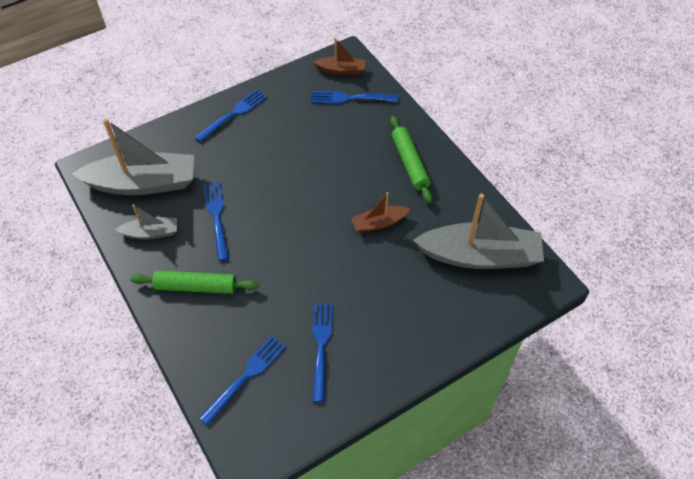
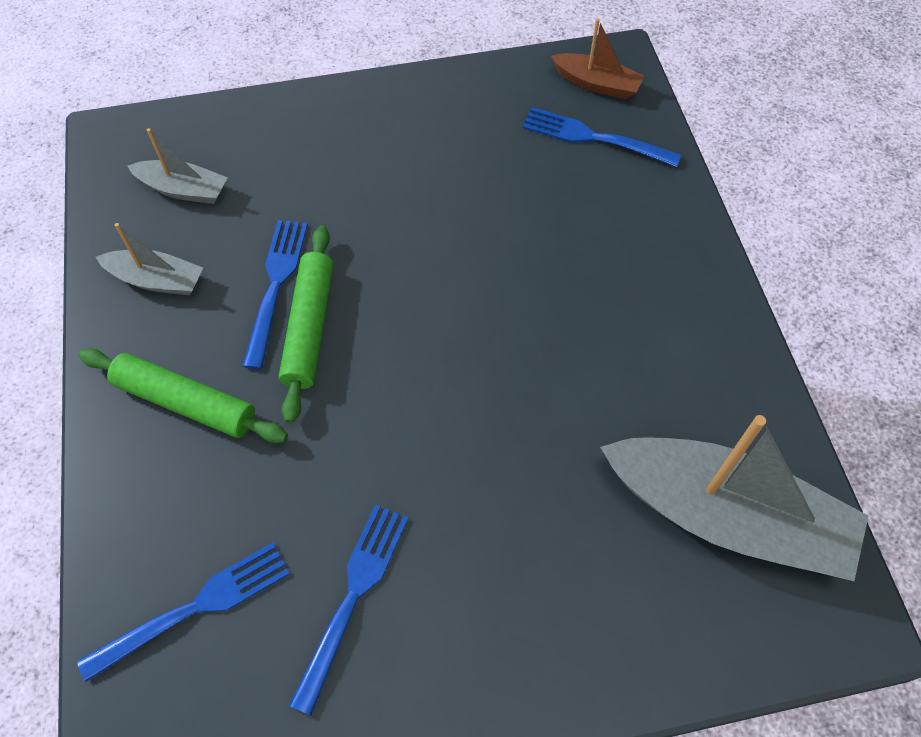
camera: 20 degrees right, 5 degrees up
grey boat [72,118,194,195] -> grey boat [128,128,228,204], size x0.49
blue fork [194,89,267,142] -> none
brown boat [351,192,410,233] -> none
green rolling pin [390,116,433,203] -> green rolling pin moved to [279,226,333,424]

